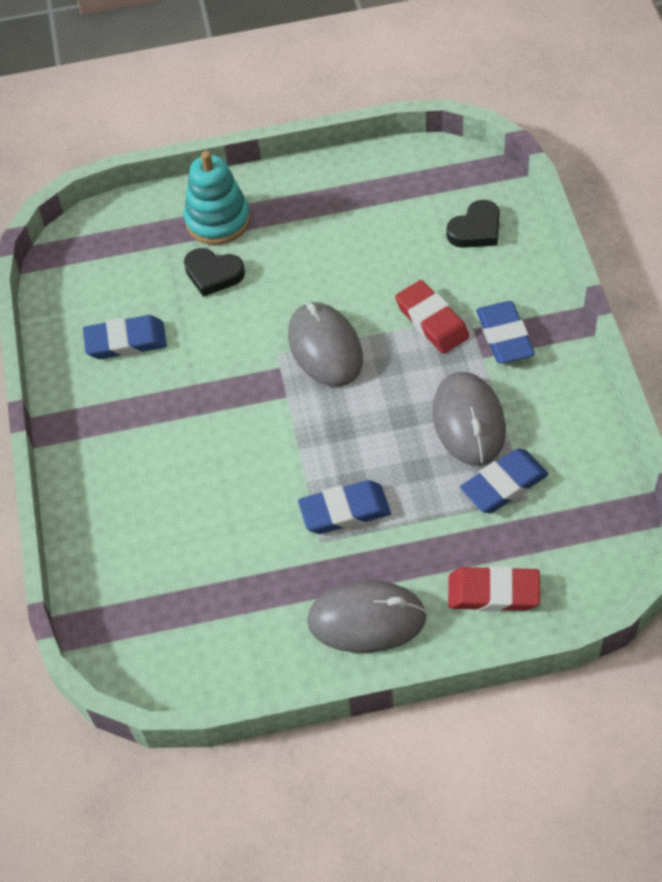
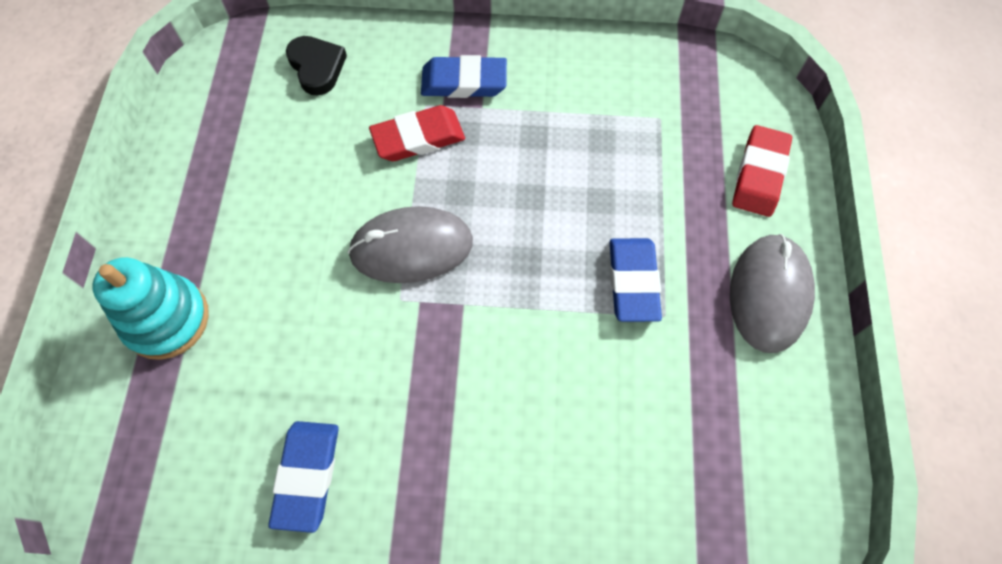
camera: 80 degrees left, 10 degrees up
black heart [184,248,245,297] -> none
grey mouse [433,372,506,466] -> none
blue eraser [460,448,549,513] -> none

